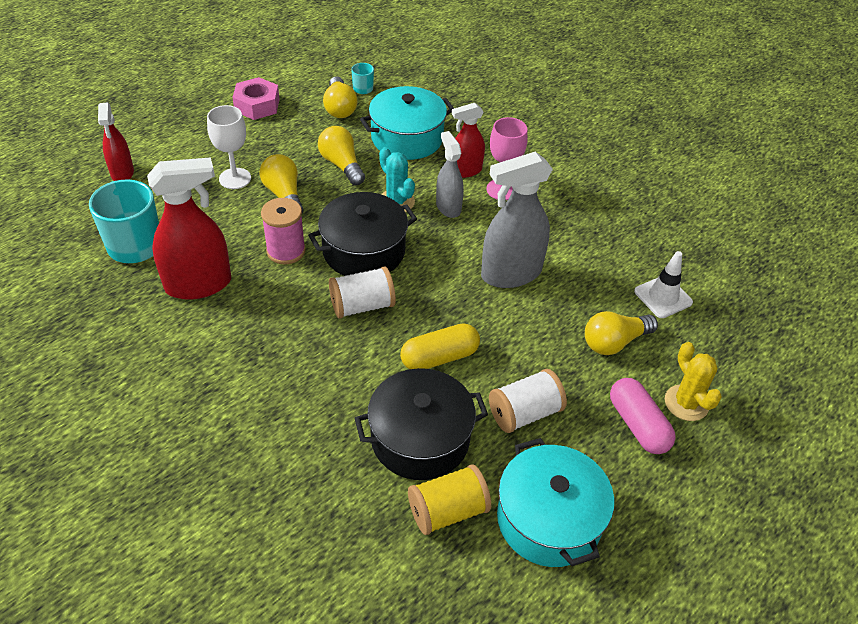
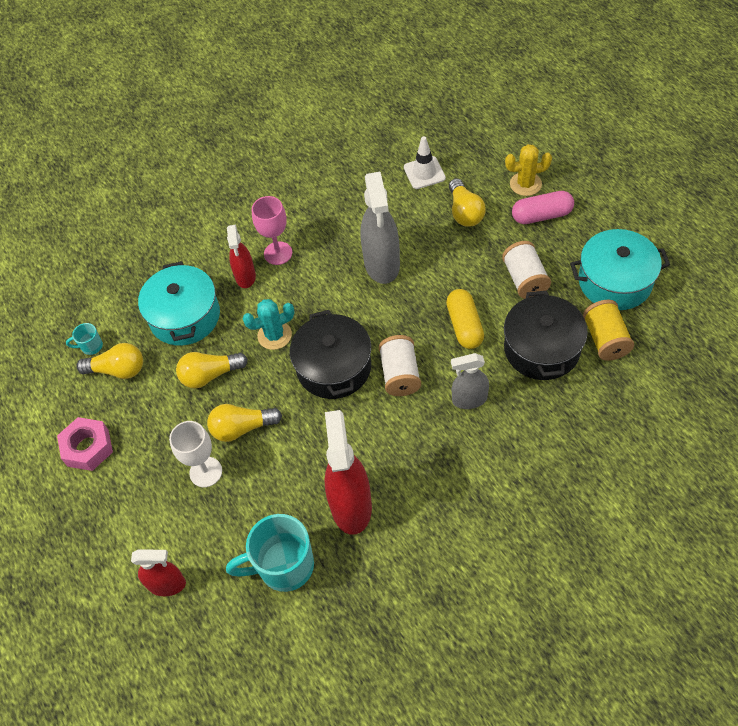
camera: 70 degrees left, 10 degrees up
pink spool [261,198,306,264] -> none
grey spray bottle [436,131,464,218] -> grey spray bottle moved to [451,353,489,409]

